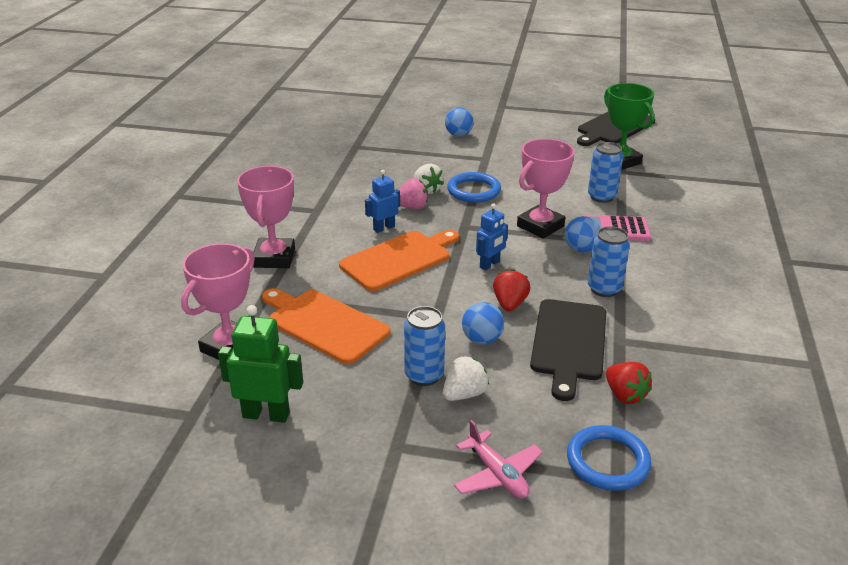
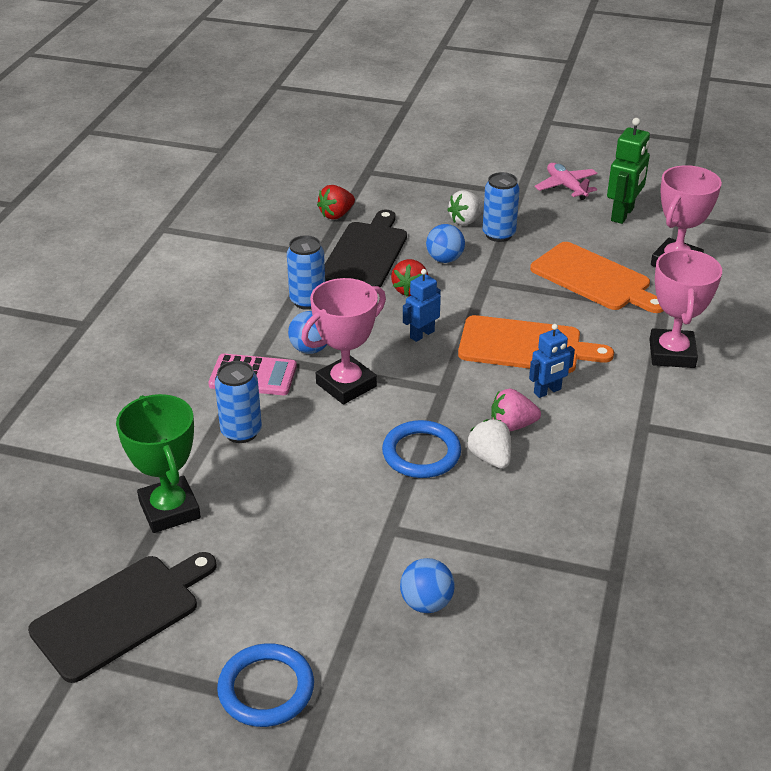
camera: 175 degrees left, 5 degrees up
green robot [218,305,303,423] -> green robot turned 75 degrees counterclockwise [607,118,650,224]
orange cutting board [339,230,459,291] -> orange cutting board turned 135 degrees counterclockwise [458,315,614,373]
pink plane [454,420,542,499] -> pink plane moved to [535,163,598,200]
blue ring [567,425,651,491] -> blue ring moved to [217,643,314,727]
red strawberry [606,362,652,404] -> red strawberry turned 105 degrees counterclockwise [317,185,355,220]

